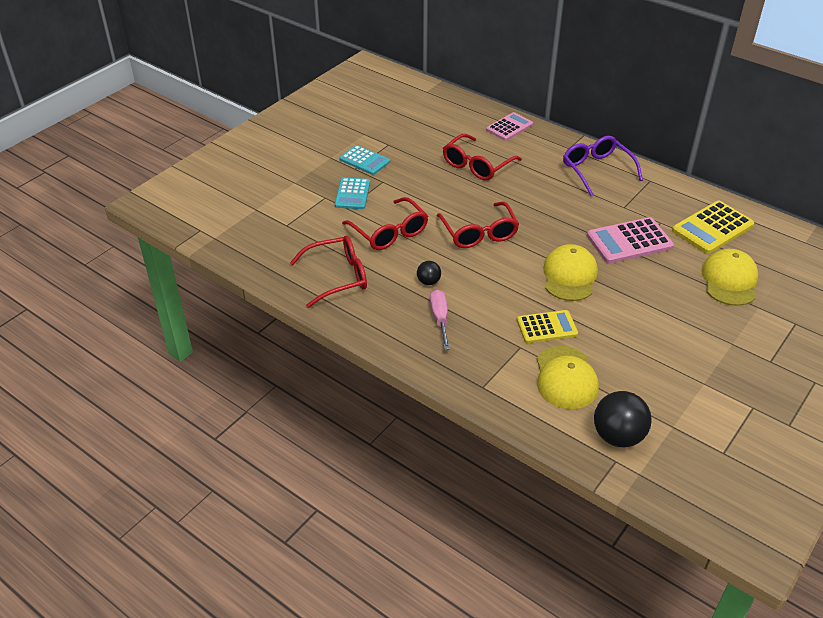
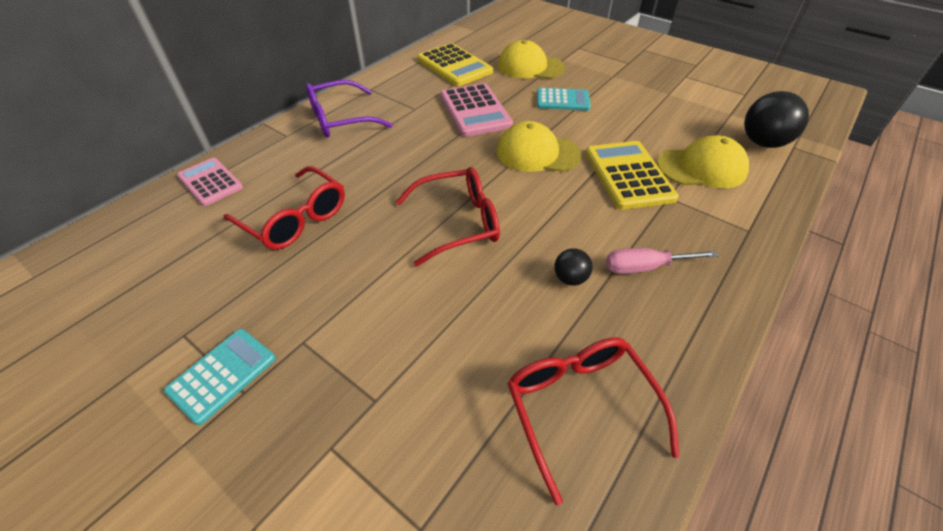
camera: 90 degrees left, 5 degrees up
turquoise calculator [335,177,370,209] -> turquoise calculator moved to [537,88,591,111]
red glasses [342,197,428,250] -> none
yellow calculator [517,310,578,343] -> yellow calculator [585,141,679,210], size x1.51

